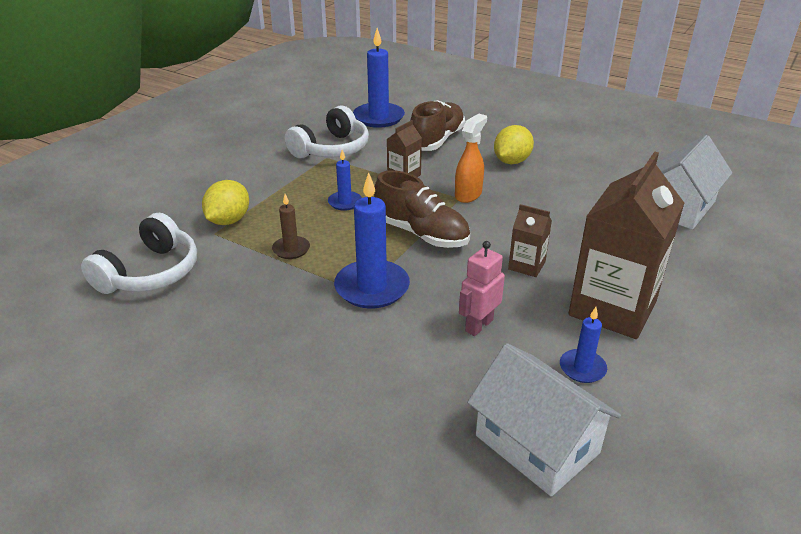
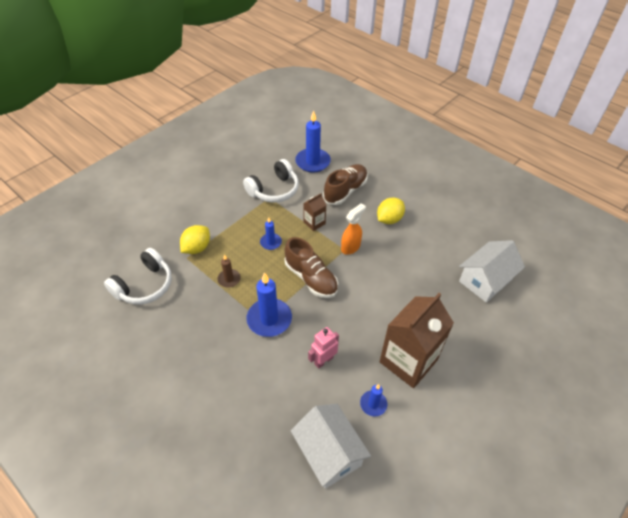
camera: 10 degrees right, 15 degrees up
brown carton [508,204,552,277] -> none

